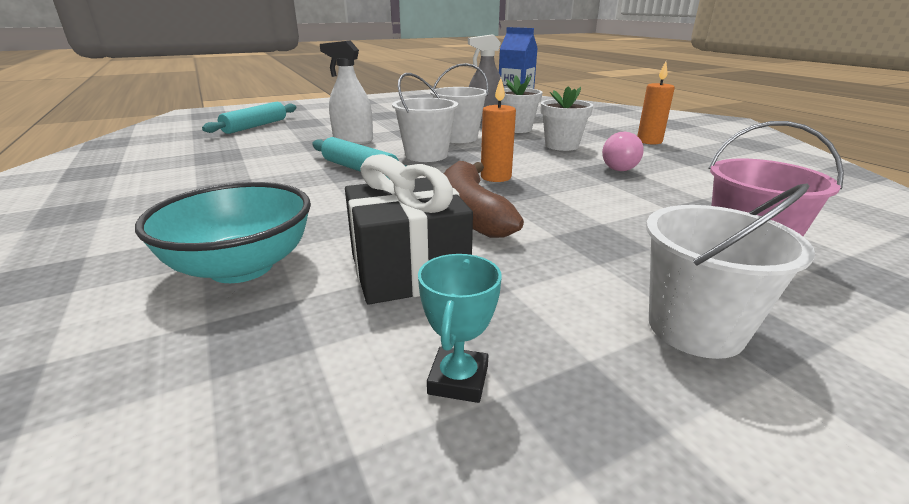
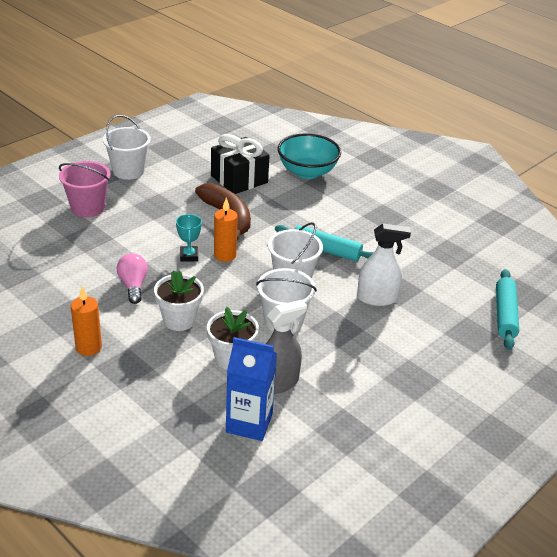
camera: 160 degrees right, 10 degrees up
turquoise trophy [418,254,502,403] -> turquoise trophy moved to [176,214,202,262]

